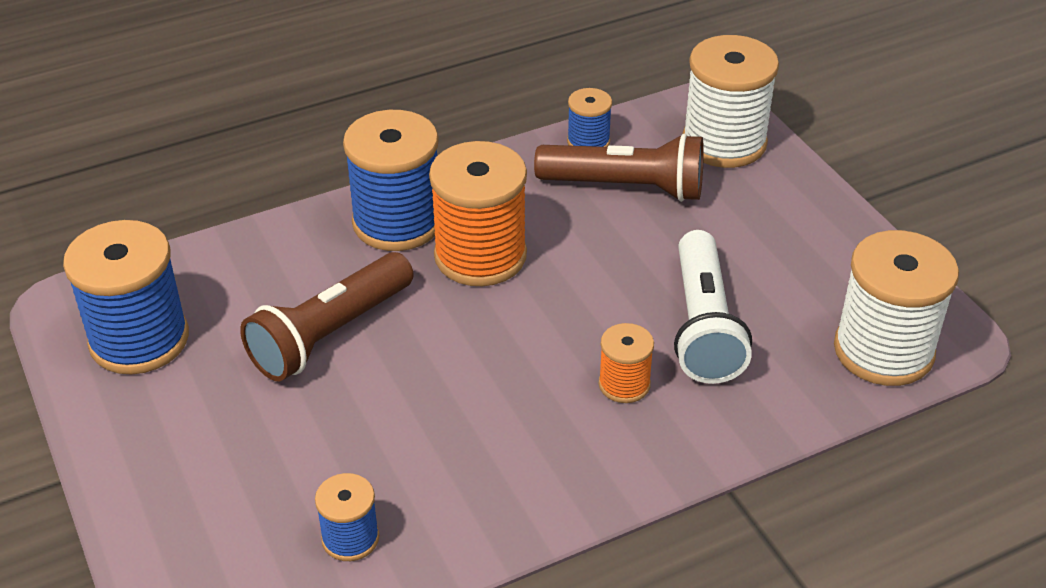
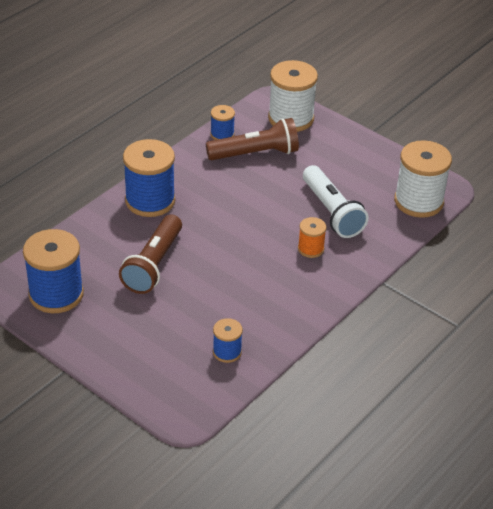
camera: 25 degrees left, 0 degrees up
orange spool [429,141,527,286] -> none

